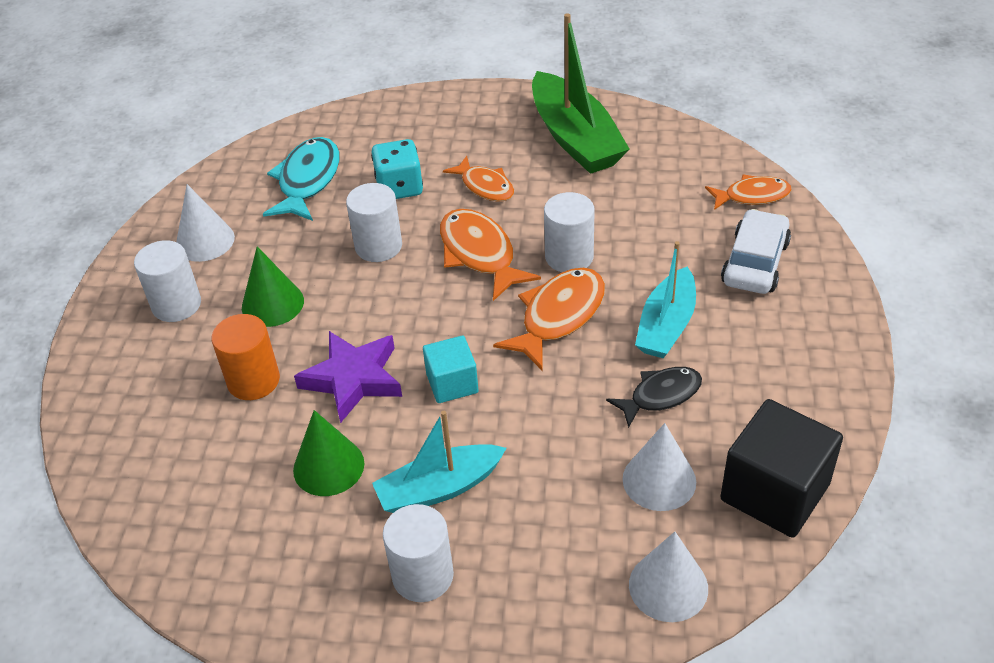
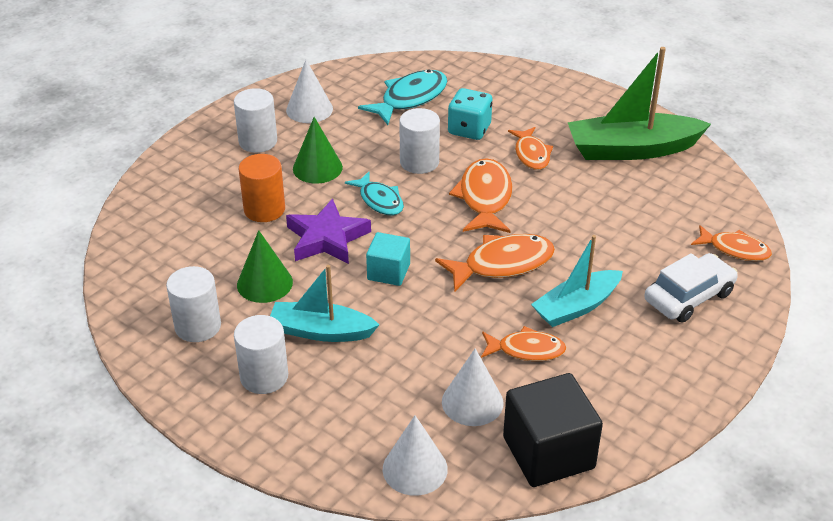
camera: 30 degrees right, 5 degrees down
green boat [532,13,630,174] -> green boat turned 75 degrees clockwise [568,47,711,160]
white cylinder [544,192,595,272] -> white cylinder moved to [166,266,221,342]
black fish [606,367,702,428] -> orange fish [481,326,566,361]
none -> turquoise fish [345,172,404,215]

